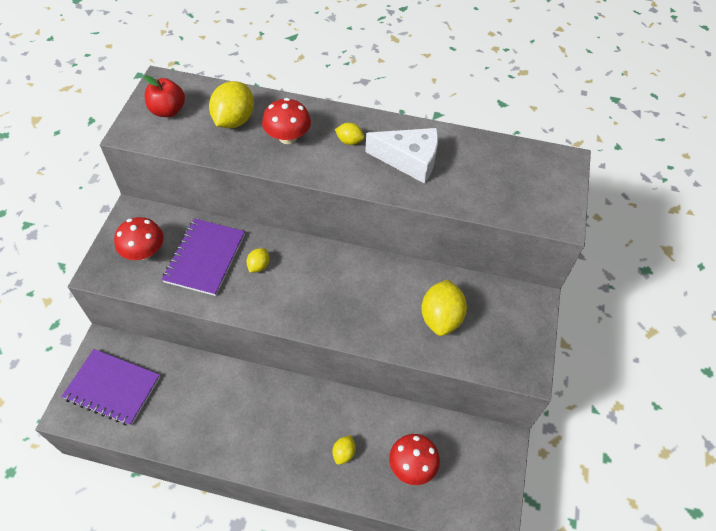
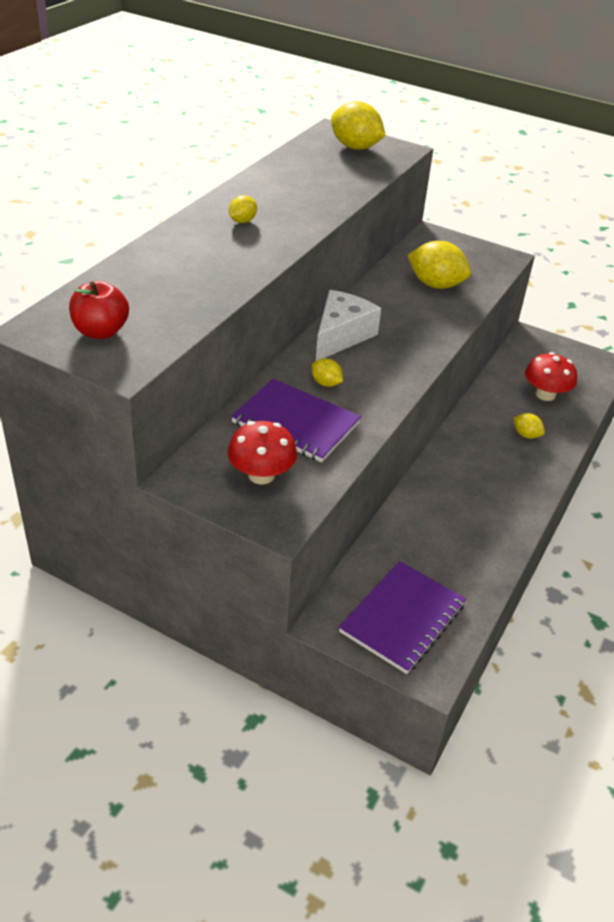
camera: 75 degrees left, 15 degrees down
yellow lemon [209,81,254,128] -> yellow lemon moved to [331,101,386,150]
red mushroom [262,98,311,144] -> none
white cheese [365,128,438,184] -> white cheese moved to [316,290,381,361]

